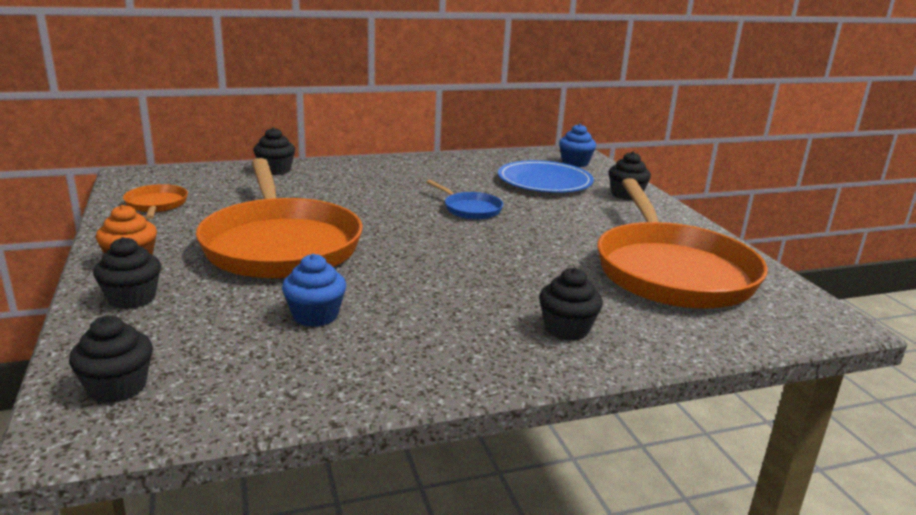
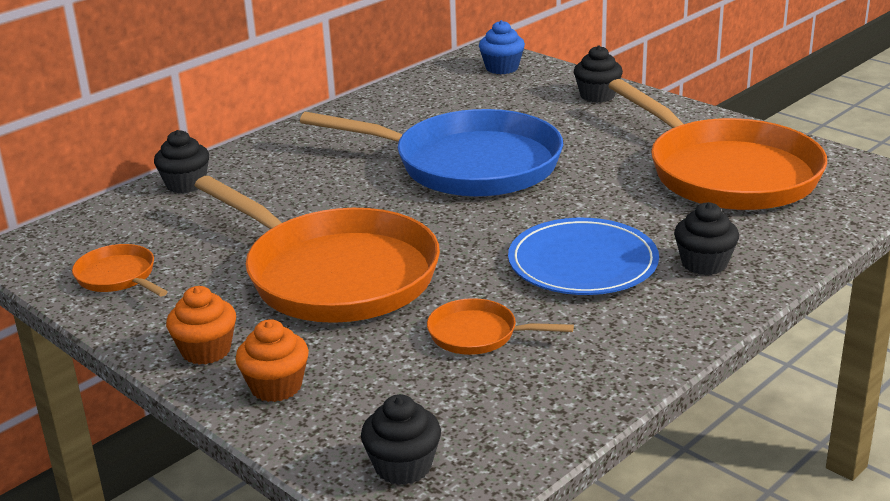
camera: 25 degrees left, 5 degrees up
black cupcake [93,237,161,309] -> orange cupcake [235,319,309,402]
blue cupcake [282,254,346,327] -> orange pan [427,298,574,355]
blue pan [426,180,503,220] -> blue pan [300,109,563,197], size x2.34
blue plate [498,160,594,193] -> blue plate moved to [508,218,659,295]

